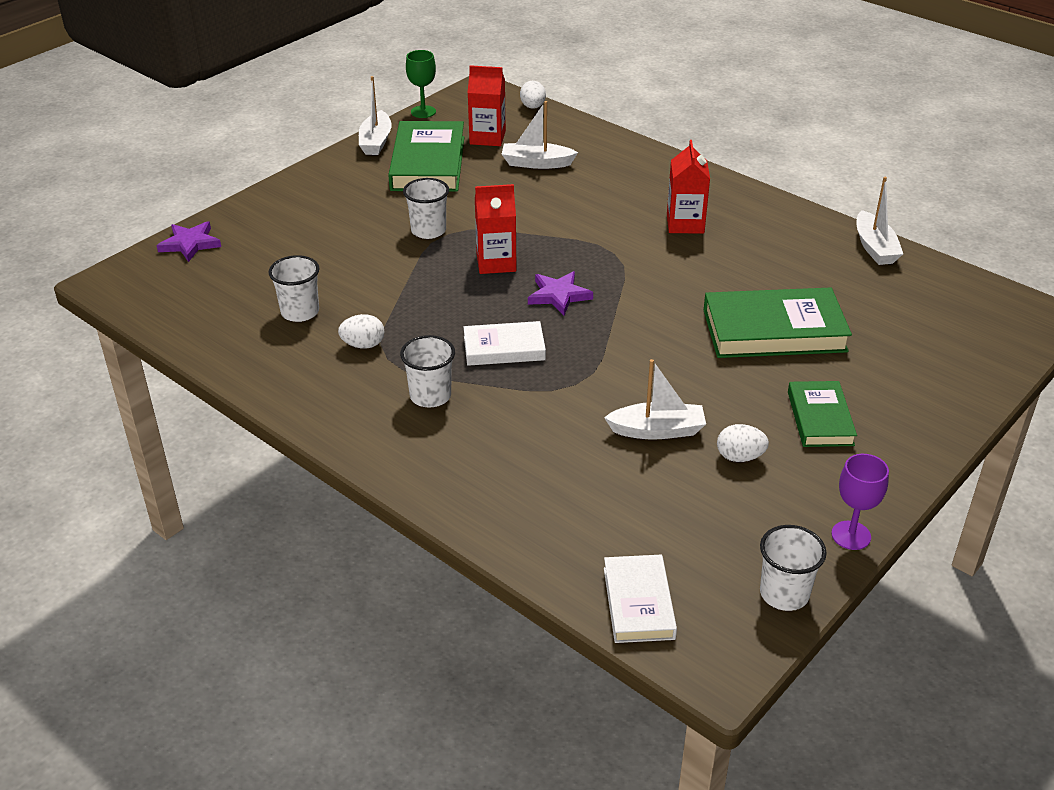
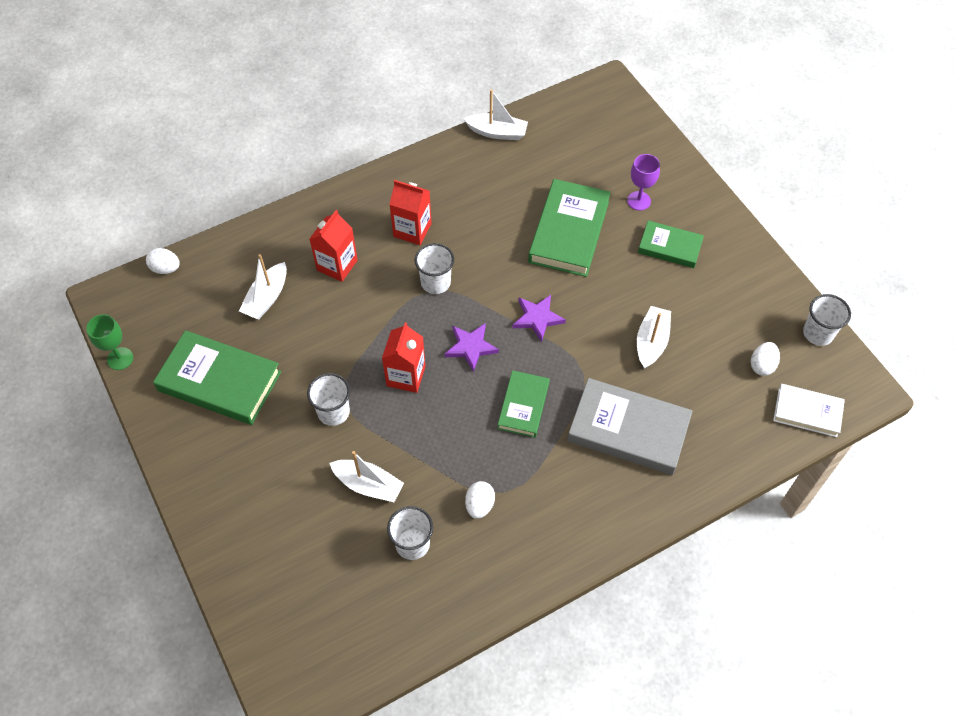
camera: 70 degrees left, 20 degrees up
purple star [156,221,221,262] -> purple star moved to [512,295,566,342]
white boat [359,76,392,155] -> white boat moved to [329,451,404,502]
white cup [400,335,455,407] -> white cup moved to [415,243,454,294]
white book [463,321,546,366] -> green book [498,370,550,438]
red carton [468,65,506,146] -> red carton moved to [310,210,358,282]
white egg [717,424,769,462] -> white egg moved to [751,342,780,376]
purple goblet [831,454,889,550] -> purple goblet moved to [627,154,660,211]
none -> grey book [567,378,692,475]

